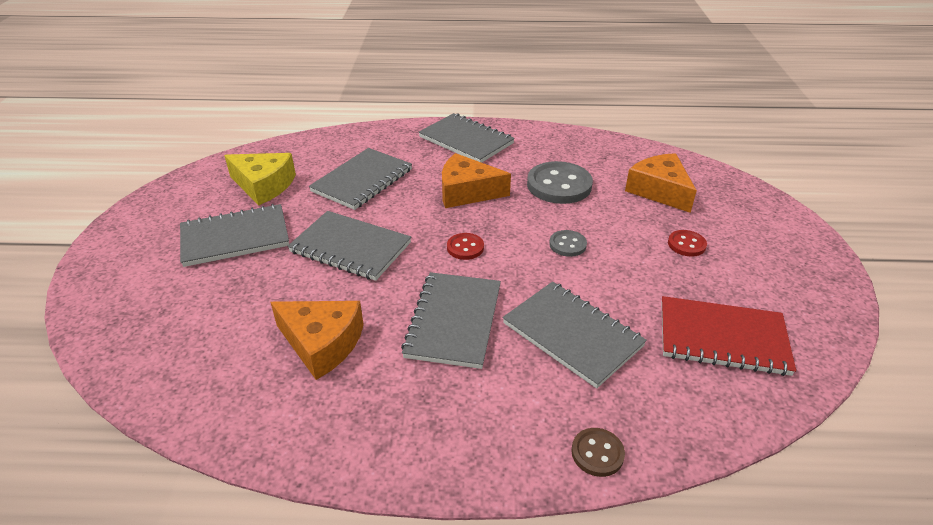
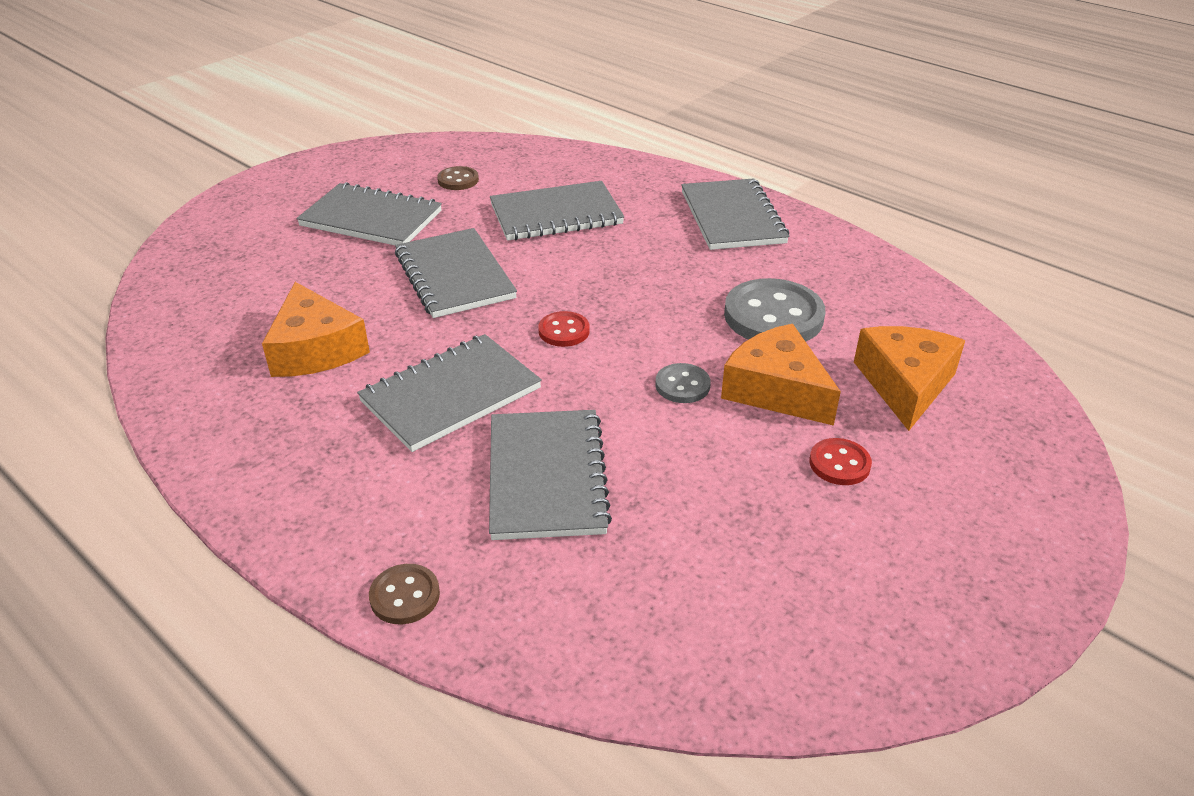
camera: 40 degrees right, 0 degrees up
yellow cheese [224,153,296,205] -> brown button [437,166,479,190]
orange cheese [442,153,511,208] -> orange cheese moved to [721,324,841,426]
red notebook [661,296,796,376] -> none

